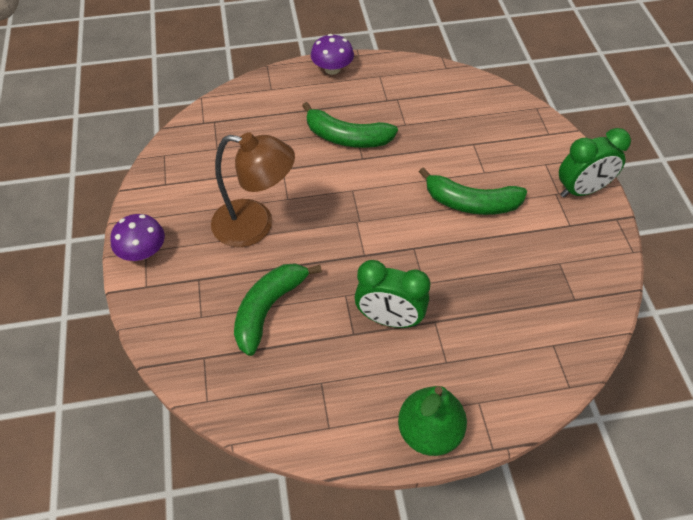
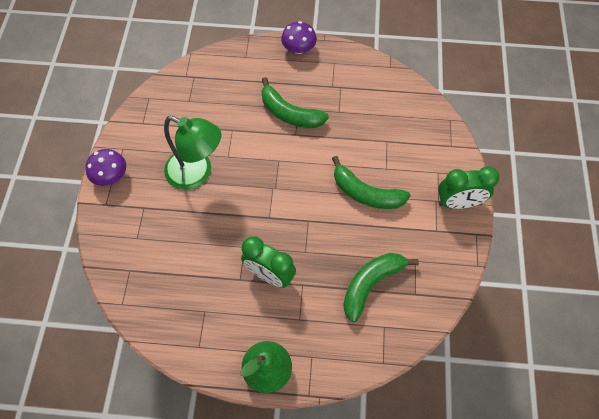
camera: 15 degrees right, 10 degrees up
brown lamp [211,132,295,247] -> green lamp [164,116,221,190]
green banana [234,263,322,356] -> green banana moved to [343,253,419,322]

